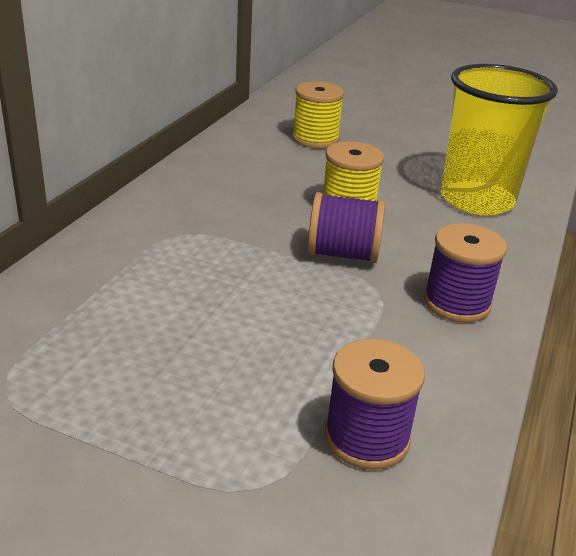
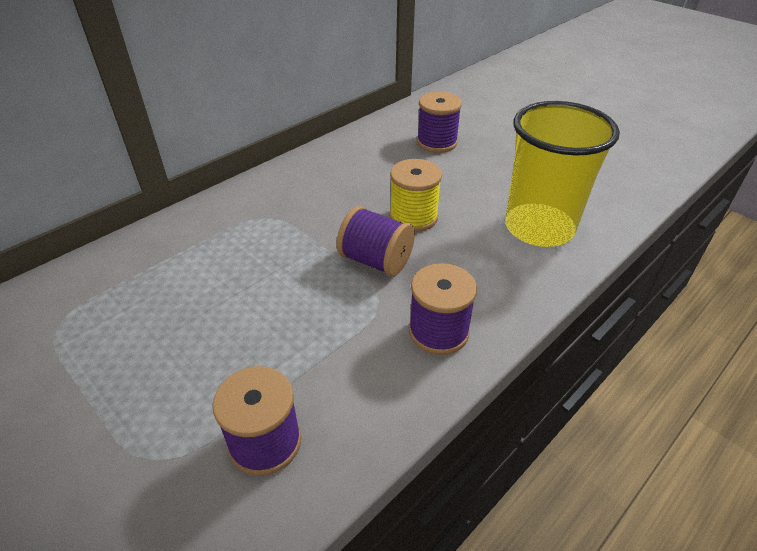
camera: 25 degrees right, 10 degrees up
yellow spool [292,81,344,148] -> purple spool [417,92,462,153]

